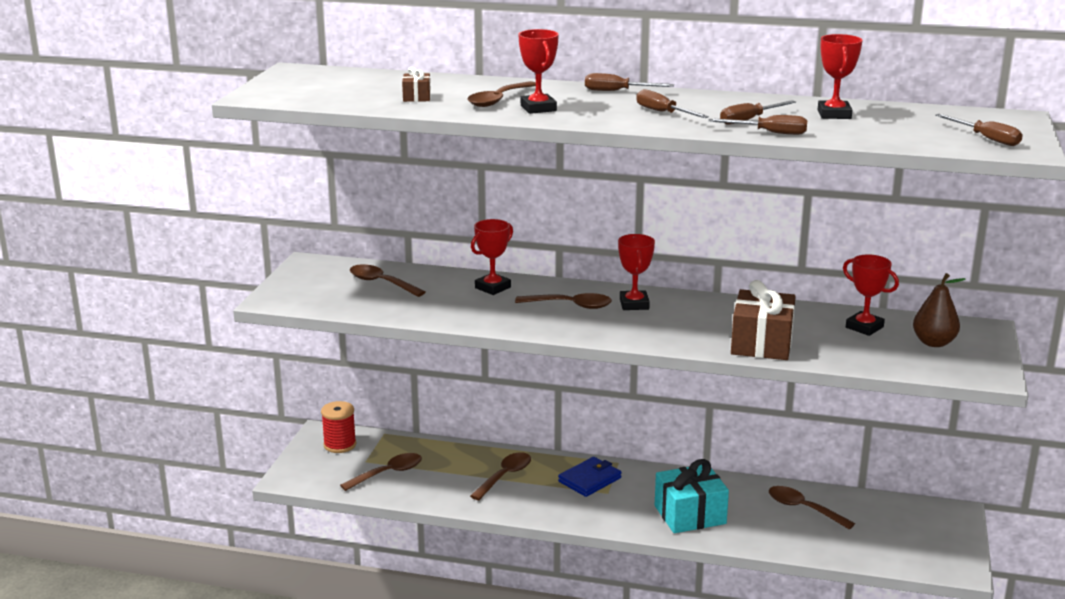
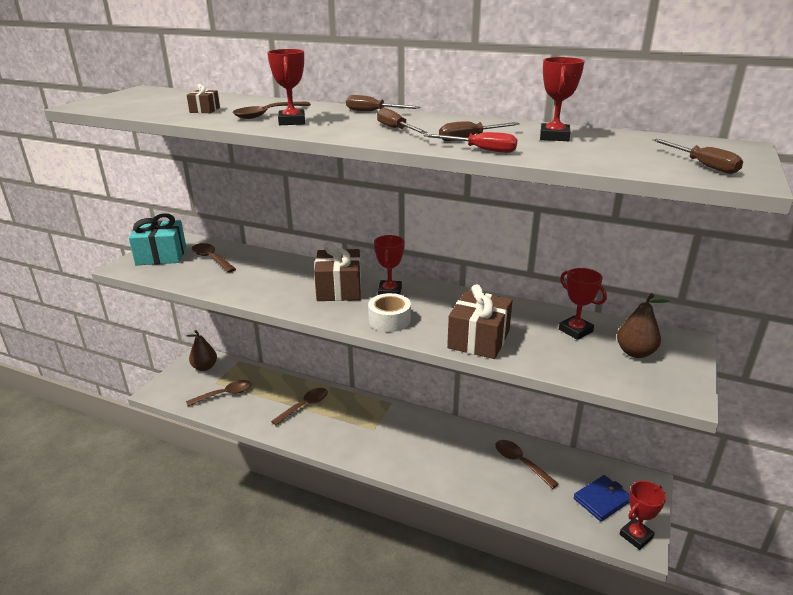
camera: 10 degrees right, 5 degrees up
red spool [321,401,356,453] -> brown pear [186,330,217,371]
red trophy [471,219,513,295] -> red trophy moved to [619,481,666,550]
brown spoon [515,293,612,309] -> brown gift [314,242,361,301]
blue wallet [558,457,622,497] -> blue wallet moved to [573,475,630,521]
turquoise gift [655,459,729,533] -> turquoise gift moved to [129,213,186,265]
brown screwdriver [708,115,807,135] -> red screwdriver [424,132,517,153]
none -> white tape [368,293,411,332]

